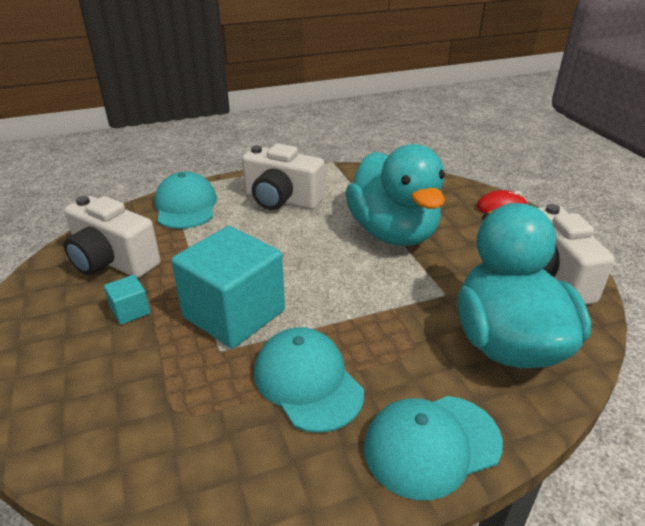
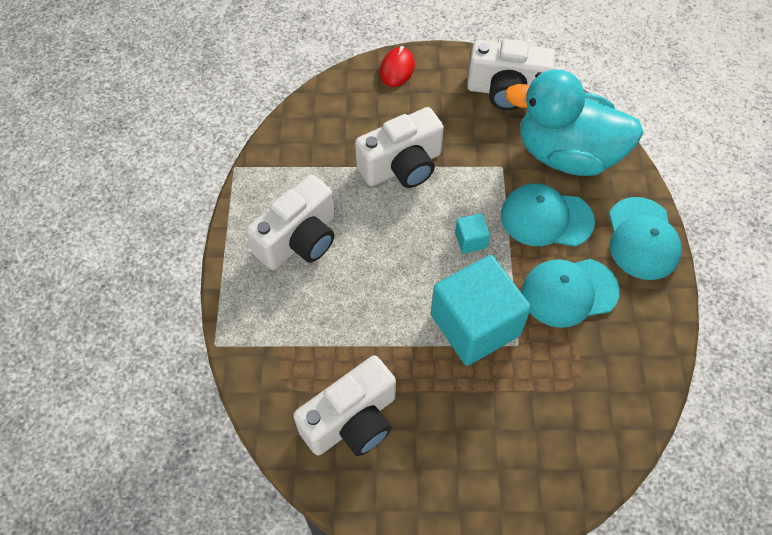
camera: 70 degrees left, 25 degrees up
turquoise cube [104,275,150,325] -> turquoise cube moved to [455,213,490,254]
turquoise cap [154,172,217,229] -> turquoise cap moved to [501,183,595,247]
turquoise duck [346,144,445,246] -> white camera [355,107,444,188]

